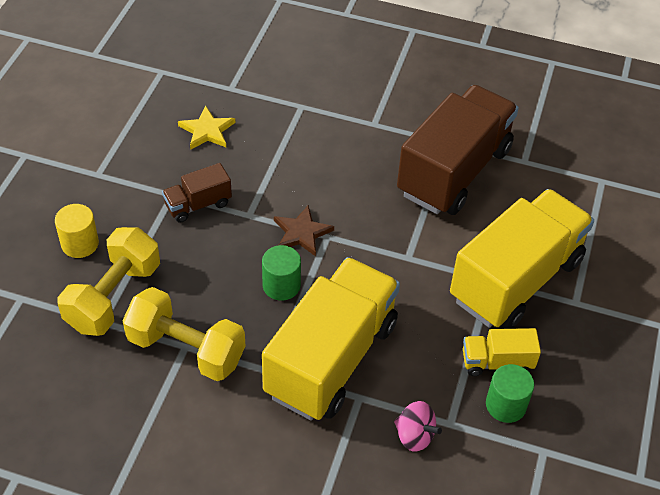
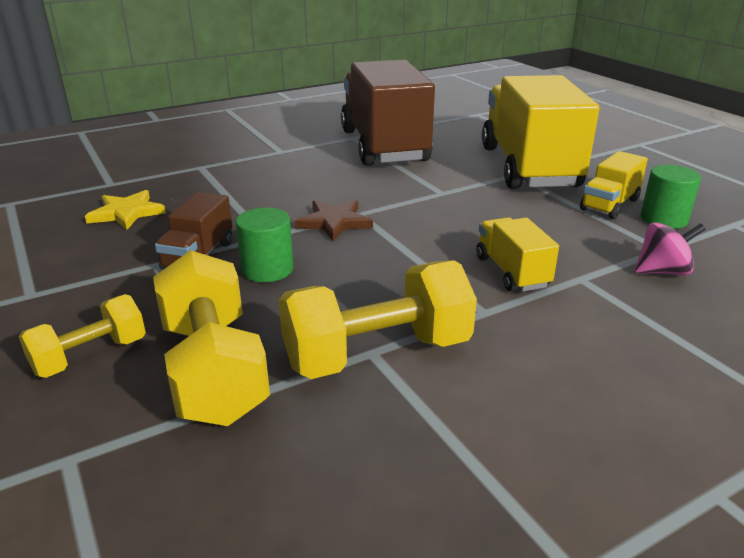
camera: 45 degrees left, 20 degrees down
yellow cylinder [55,204,99,258] -> yellow dumbbell [19,294,146,378]
green cylinder [262,245,301,301] -> green cylinder moved to [236,208,294,282]
yellow truck [262,257,400,421] -> yellow truck [476,217,559,292], size x0.45

